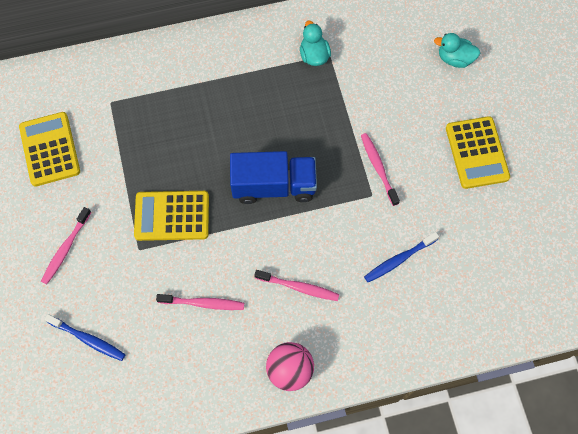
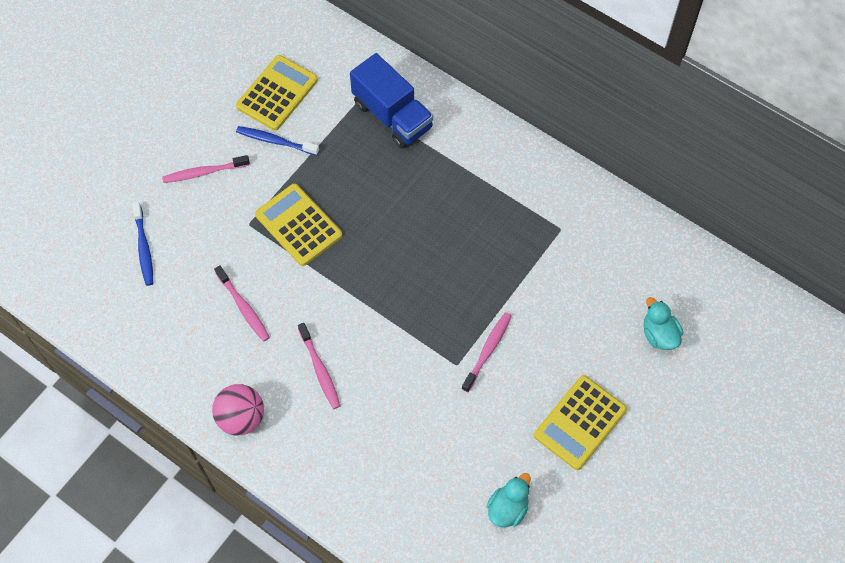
camera: 50 degrees right, 5 degrees down
blue truck [230,151,317,204] -> blue truck moved to [350,53,433,149]
turquoise duck [300,21,331,66] -> turquoise duck moved to [486,473,531,528]
blue toothbrush [364,232,439,282] -> blue toothbrush moved to [236,126,319,155]

